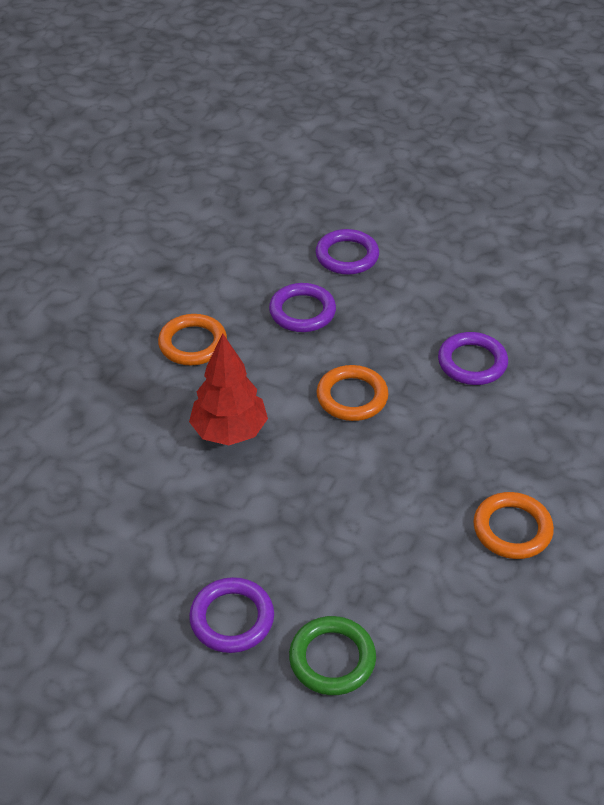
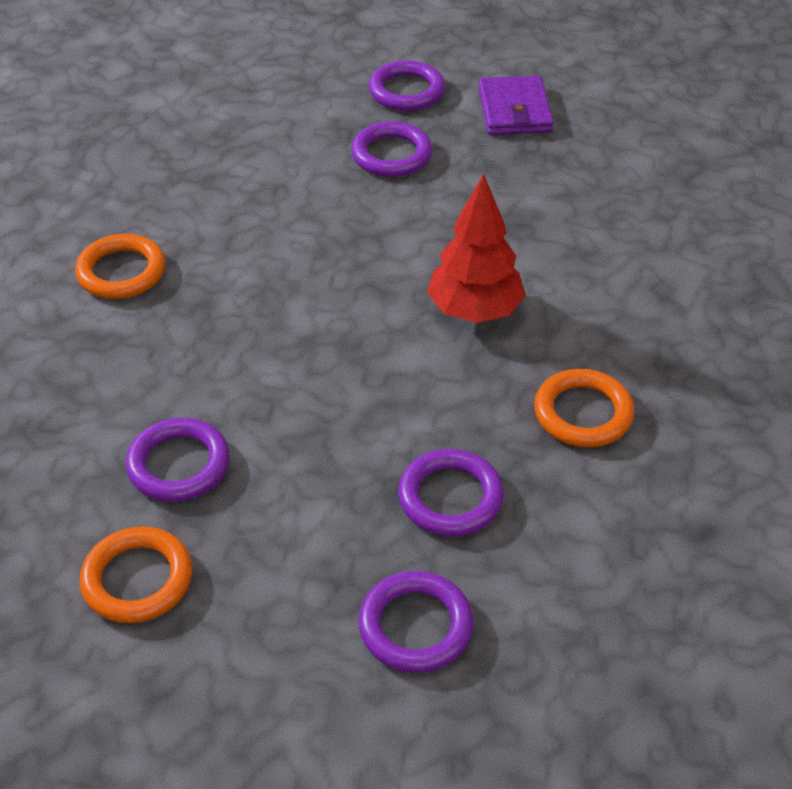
camera: 165 degrees right, 0 degrees up
green ring [289,616,376,695] -> none
orange ring [316,365,389,421] -> orange ring moved to [80,526,192,623]
none -> purple ring [369,60,445,111]
none -> purple wallet [478,75,554,135]

